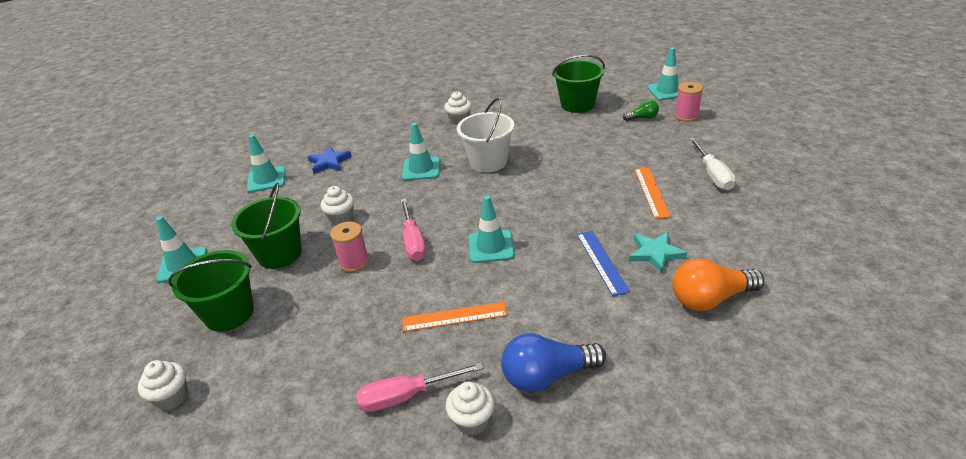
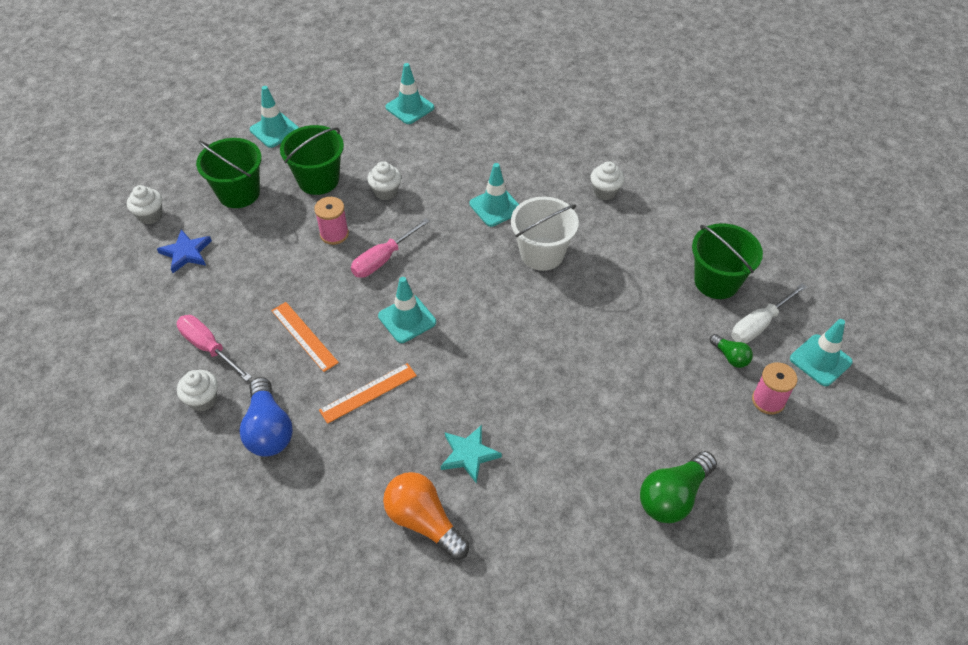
camera: 55 degrees right, 15 degrees up
blue star [307,146,352,174] -> blue star moved to [157,229,212,273]
blue light bulb [501,333,606,392] -> blue light bulb turned 150 degrees counterclockwise [239,377,293,457]
blue ruler [577,231,630,296] -> none
orange ruler [635,168,671,219] -> orange ruler moved to [319,363,417,424]
white screwdriver [689,138,736,190] -> white screwdriver moved to [732,283,807,343]
none -> green light bulb [640,451,717,523]

